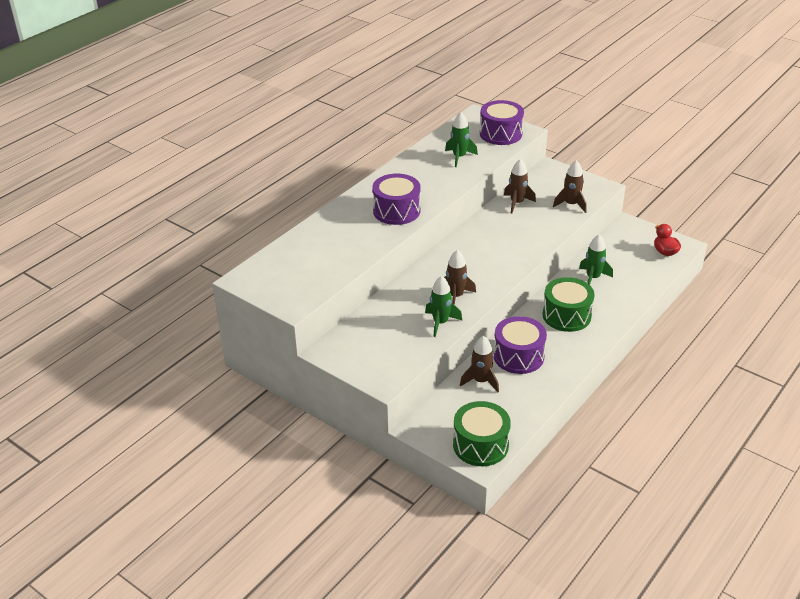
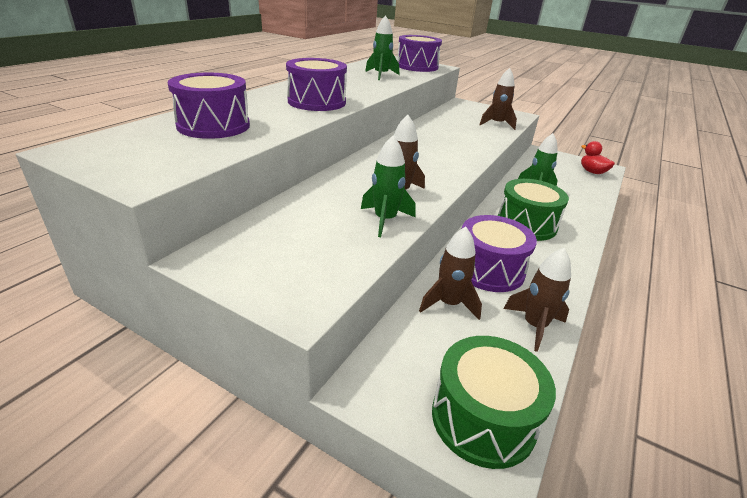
camera: 10 degrees left, 5 degrees down
brown rocket [504,159,536,214] -> brown rocket moved to [504,248,571,352]
none -> purple drum [167,73,250,139]

